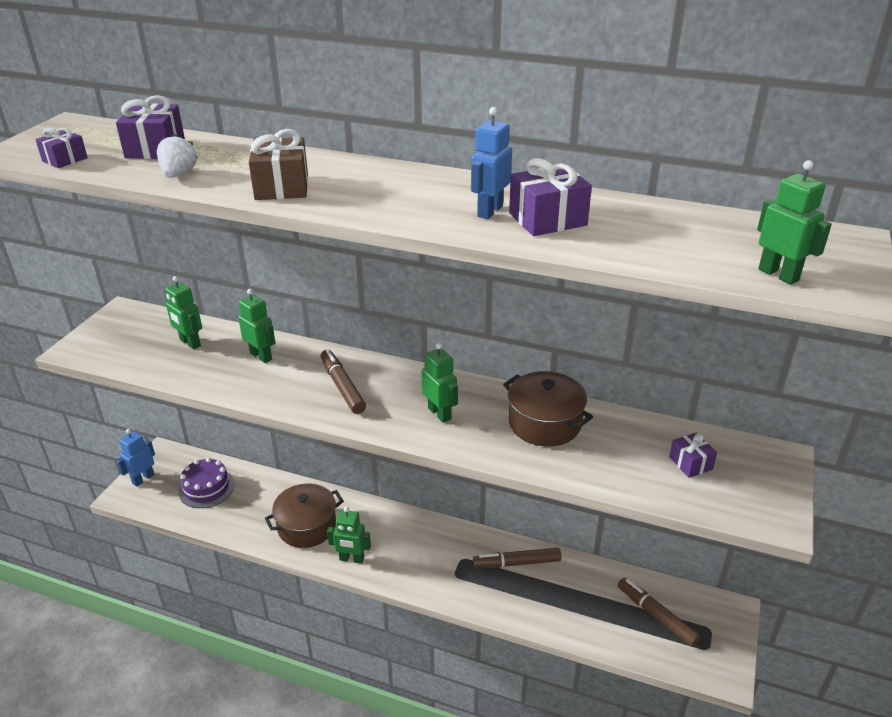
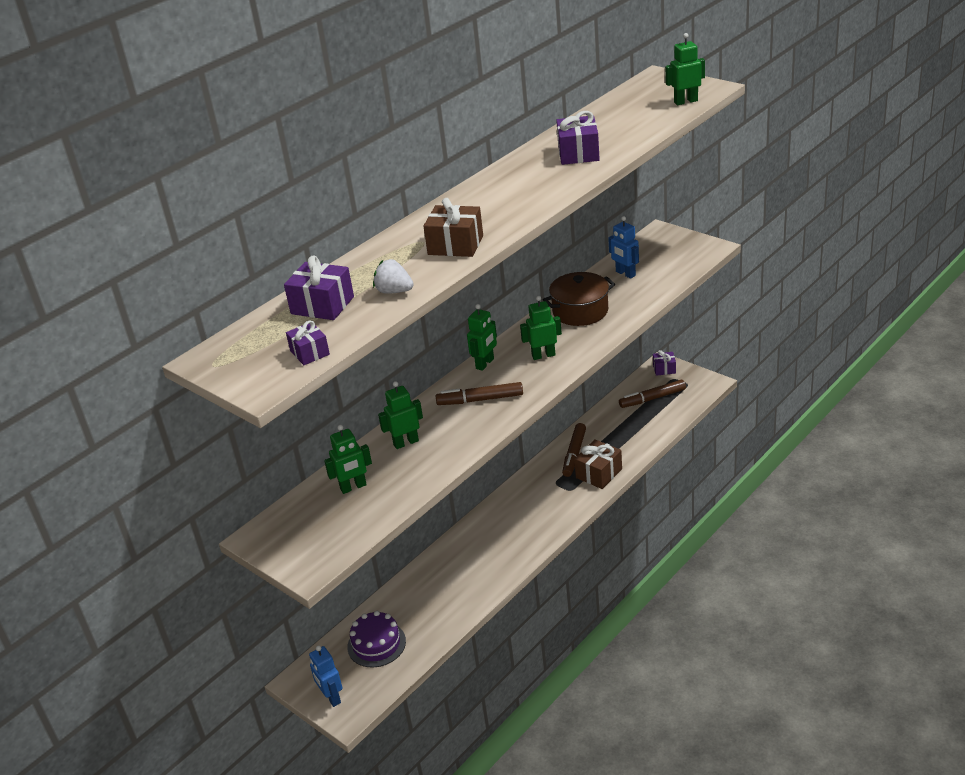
camera: 65 degrees left, 0 degrees up
brown pot [265,484,344,548] -> none
green robot [327,507,371,564] -> green robot moved to [467,304,497,371]
blue robot [471,107,512,219] -> blue robot moved to [608,216,639,279]
purple gift [669,433,717,478] -> purple gift moved to [653,350,676,376]
none -> brown gift [574,439,622,489]

